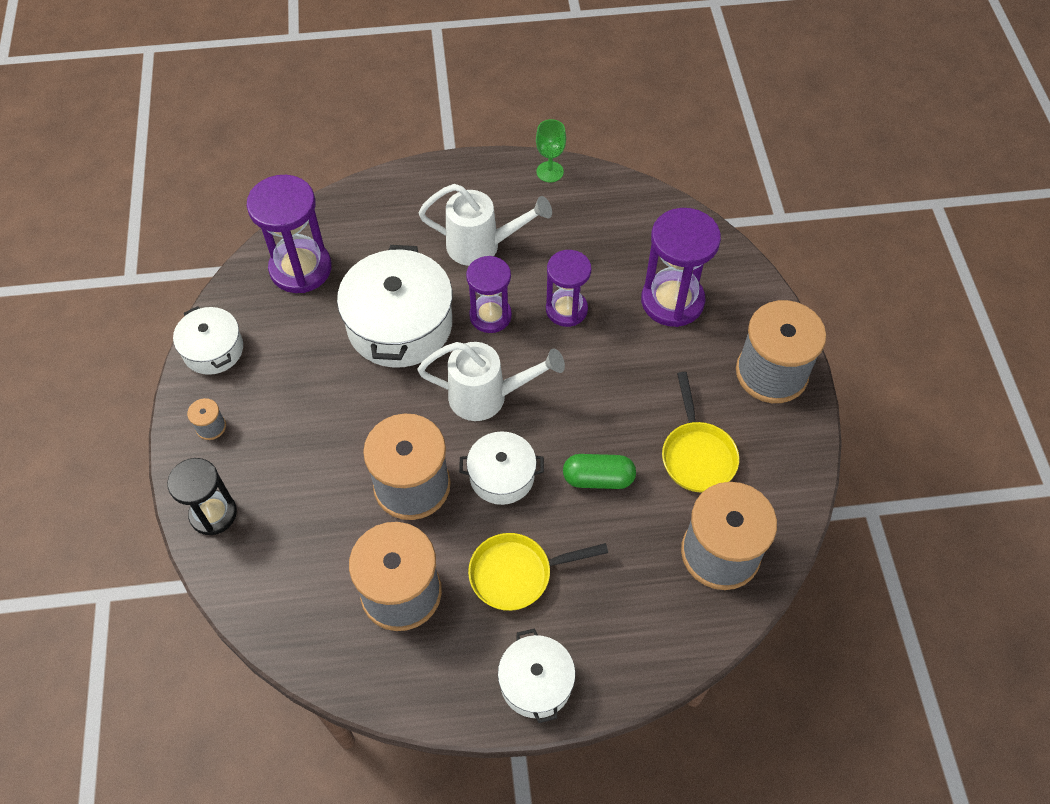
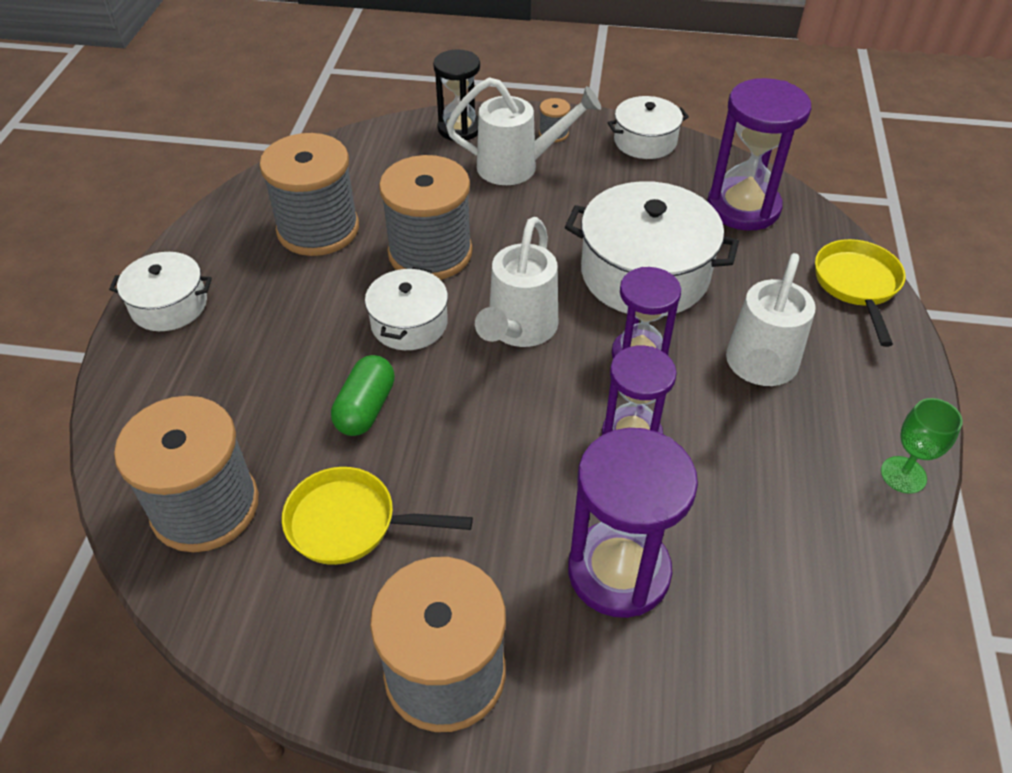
camera: 105 degrees right, 10 degrees down
yellow pan [468,533,608,611] -> yellow pan moved to [815,239,906,347]
none -> white watering can [446,77,601,185]

